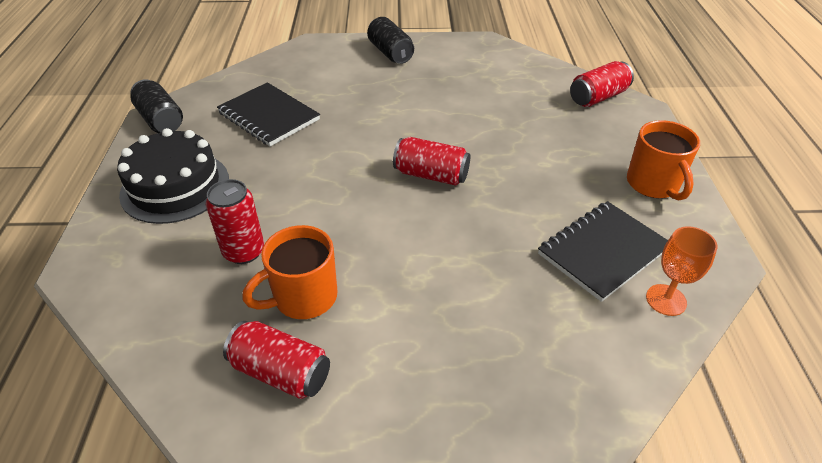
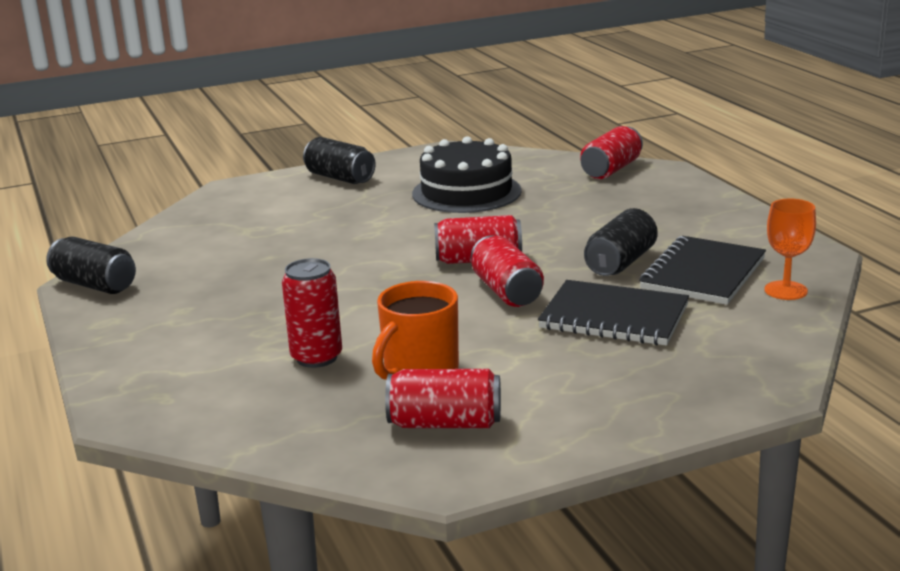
camera: 20 degrees left, 20 degrees down
black cake [117,128,229,224] -> black cake moved to [412,136,522,213]
black notebook [217,82,320,146] -> black notebook moved to [538,280,689,346]
orange mug [627,120,700,201] -> none
none -> red can [471,235,544,307]
none -> black can [584,208,658,276]

